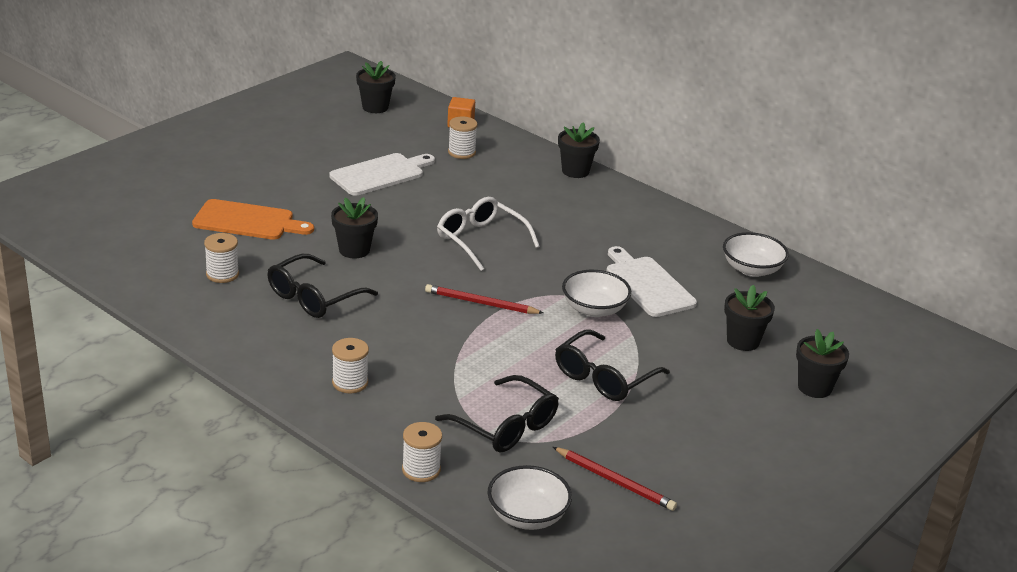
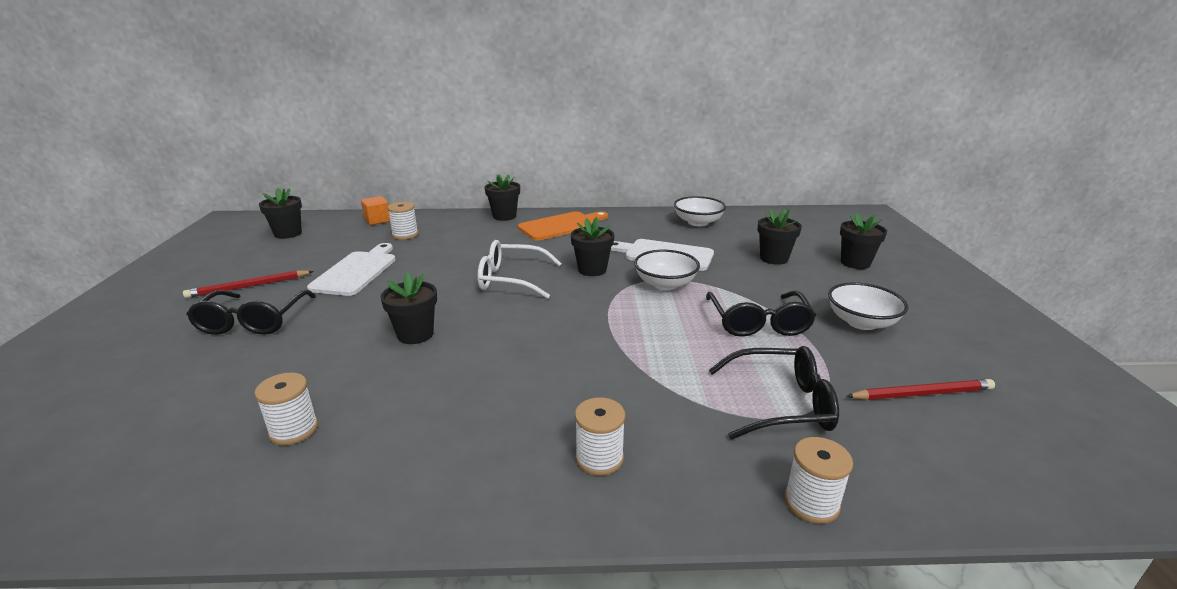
camera: 40 degrees left, 5 degrees down
orange cutting board [192,199,314,240] -> orange cutting board moved to [518,211,608,241]
black glasses [268,254,378,318] -> black glasses moved to [187,290,316,335]
red pencil [425,284,543,314] -> red pencil moved to [183,270,314,298]
white bowl [488,465,572,530] -> white bowl moved to [828,282,908,330]
none -> black flower pot [571,217,614,276]

